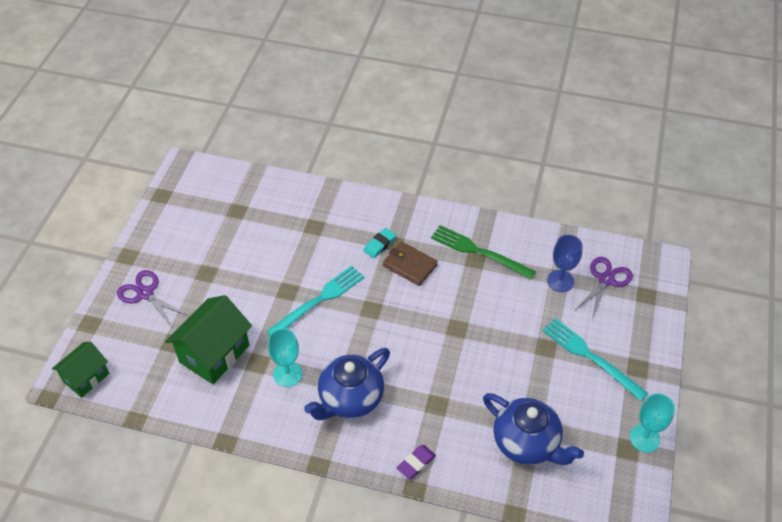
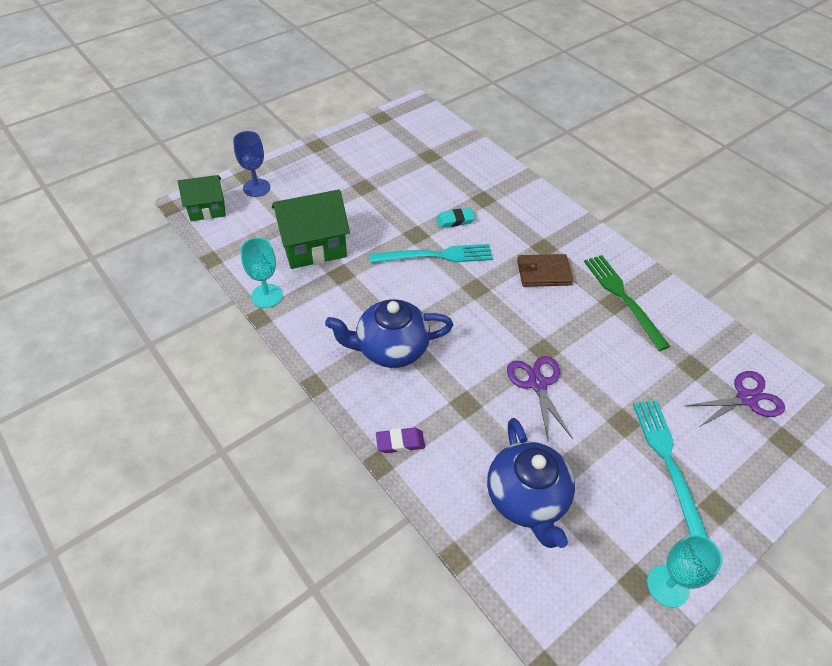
camera: 35 degrees right, 0 degrees up
purple scissors [117,270,188,328] -> purple scissors moved to [507,356,573,442]
turquoise goblet [268,328,302,387] -> turquoise goblet moved to [241,238,283,308]
turquoise eraser [363,228,396,258] -> turquoise eraser moved to [436,208,475,228]
brown wallet [383,242,438,286] -> brown wallet turned 75 degrees counterclockwise [517,254,573,287]
blue goblet [547,235,583,292] -> blue goblet moved to [233,131,270,197]

